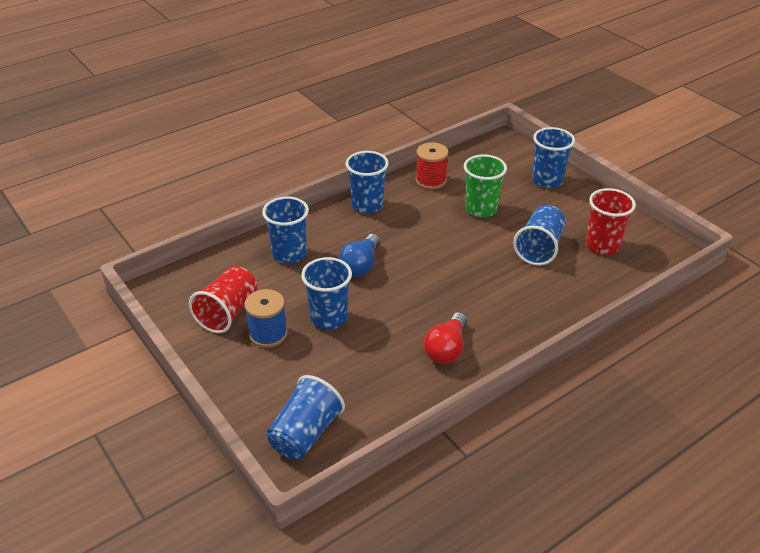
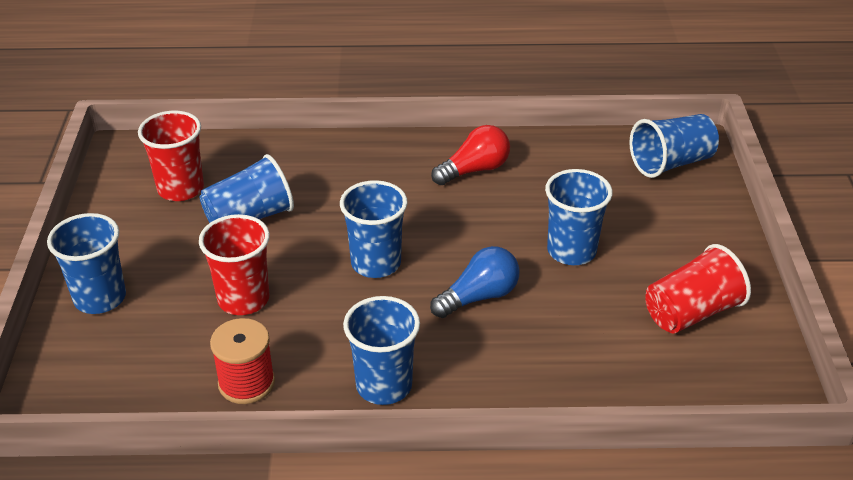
camera: 145 degrees left, 0 degrees up
blue spool [245,289,288,348] -> none
blue cup [262,197,309,264] -> blue cup moved to [340,180,408,278]
green cup [464,154,507,218] -> red cup [199,214,270,315]

